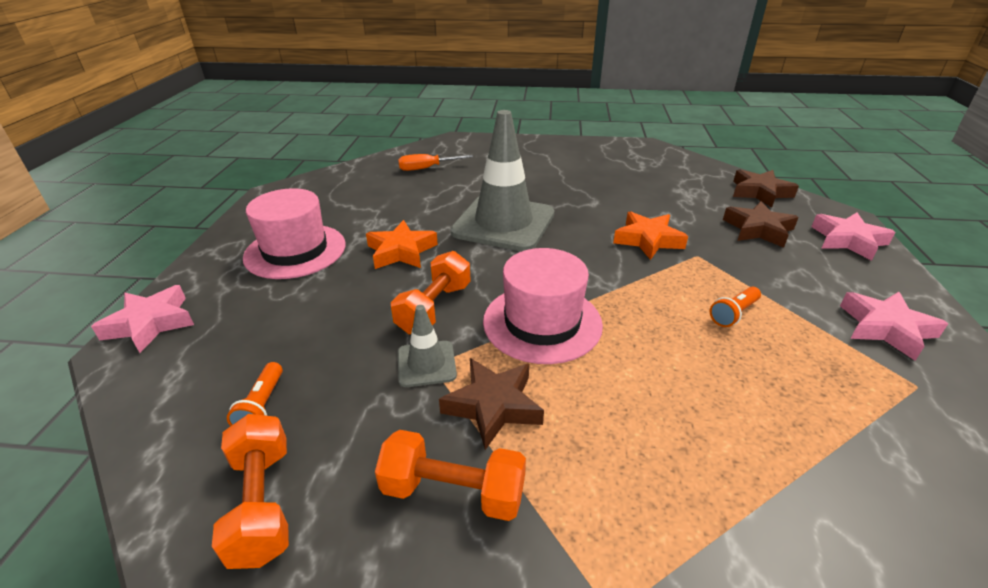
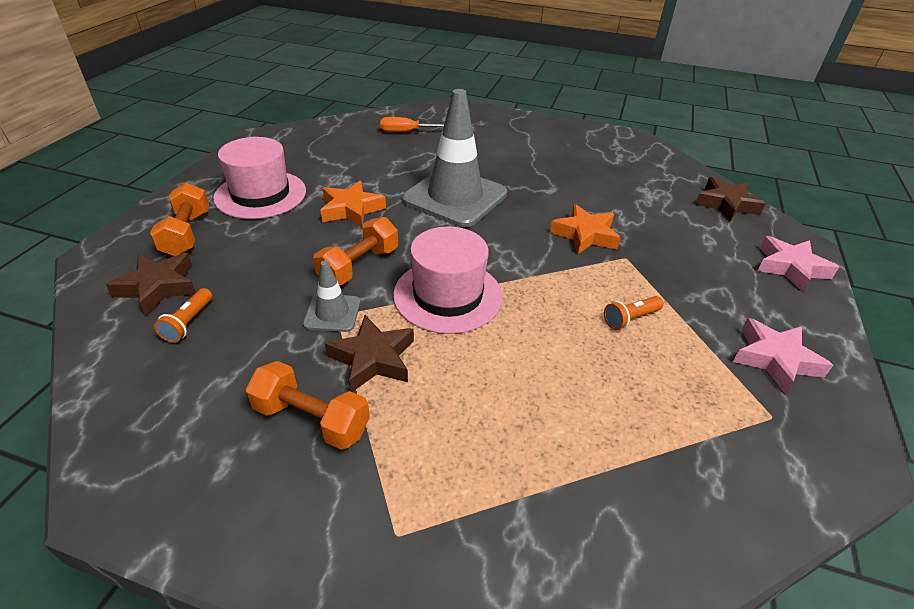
camera: 10 degrees right, 5 degrees up
pink star [91,285,194,353] -> none
orange dumbbell [212,414,289,569] -> orange dumbbell moved to [150,182,210,256]
brown star [723,201,799,248] -> brown star moved to [106,253,196,316]

